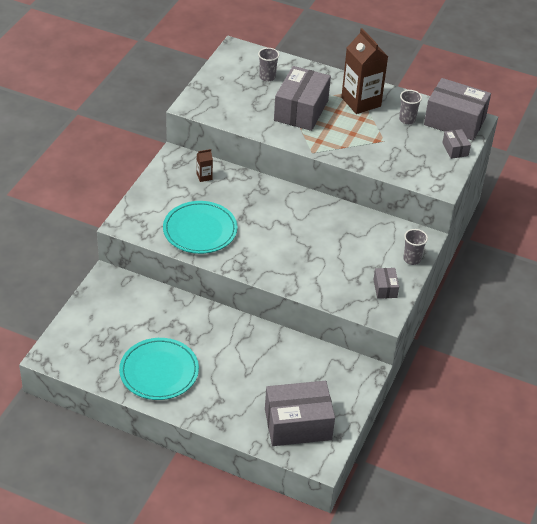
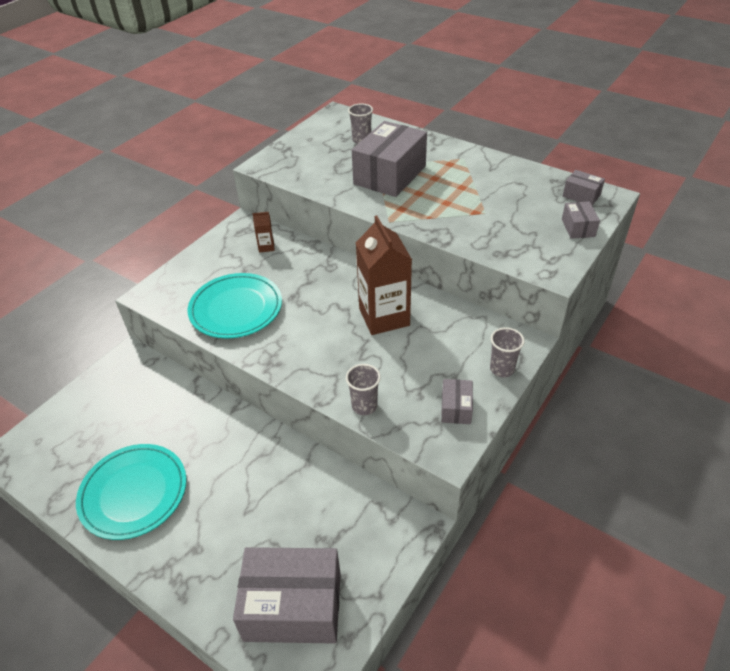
camera: 15 degrees right, 0 degrees up
brown carton [341,28,388,114] -> brown carton moved to [356,215,412,335]
grey cup [399,90,422,124] -> grey cup moved to [346,364,381,415]
grey box [424,78,491,141] -> grey box [563,170,605,205], size x0.46

